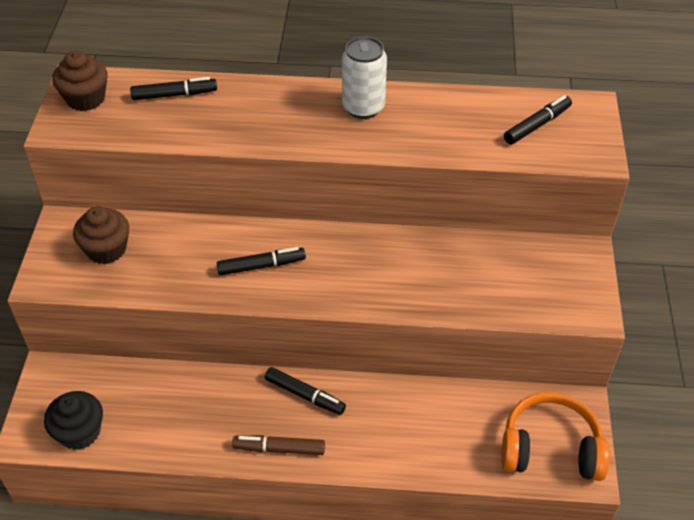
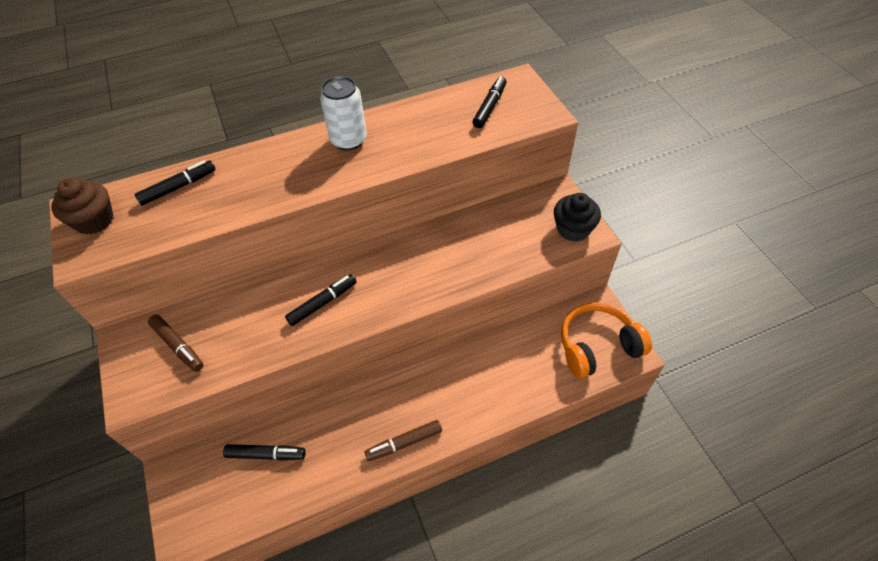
camera: 25 degrees left, 5 degrees up
black cupcake [44,391,103,450] -> black cupcake moved to [554,193,601,242]
brown cupcake [73,206,129,264] -> brown marker [148,314,203,372]
black marker [265,367,346,415] -> black marker moved to [223,444,305,461]

